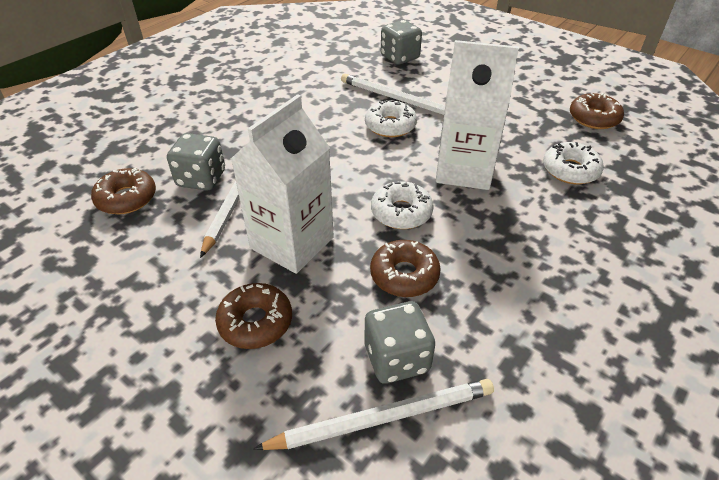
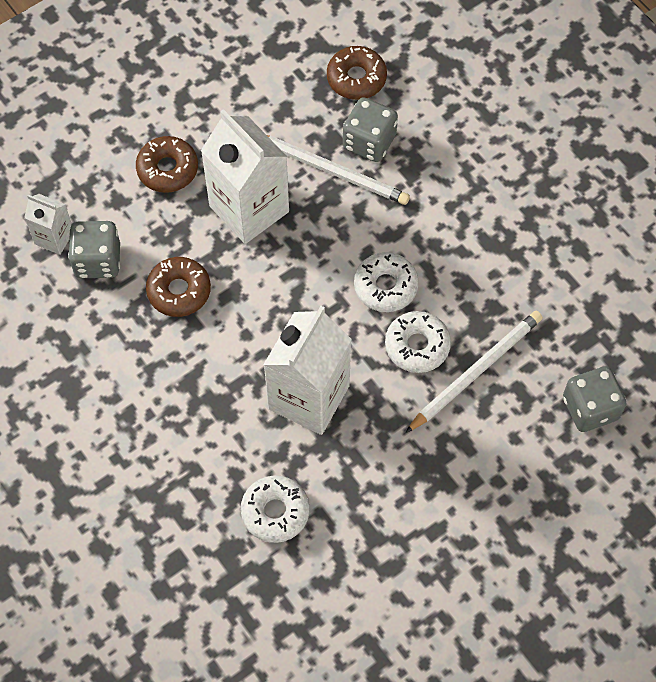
camera: 105 degrees right, 20 degrees up
white pencil [253,379,494,450] -> white carton [24,194,72,255]
white donut [371,181,434,229] -> white donut moved to [354,252,418,312]
brown donut [570,93,624,129] -> none

